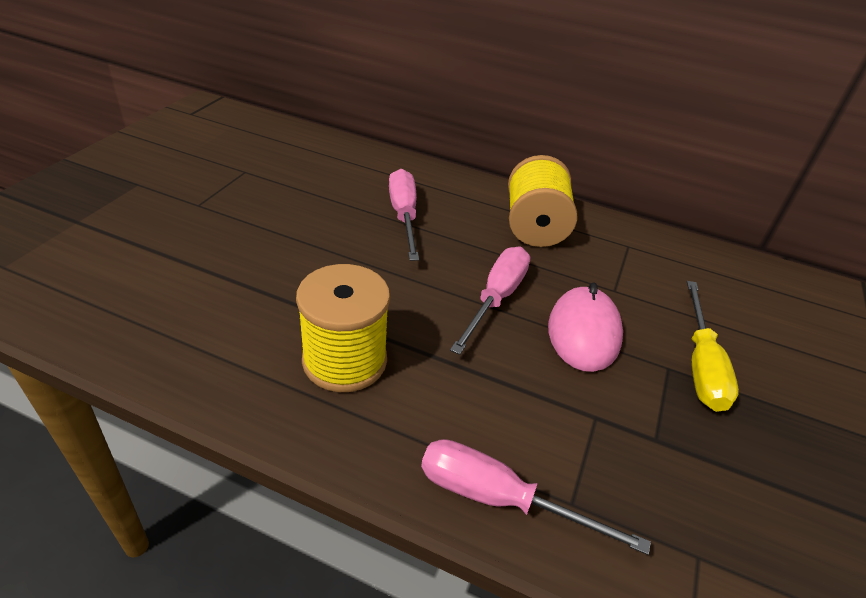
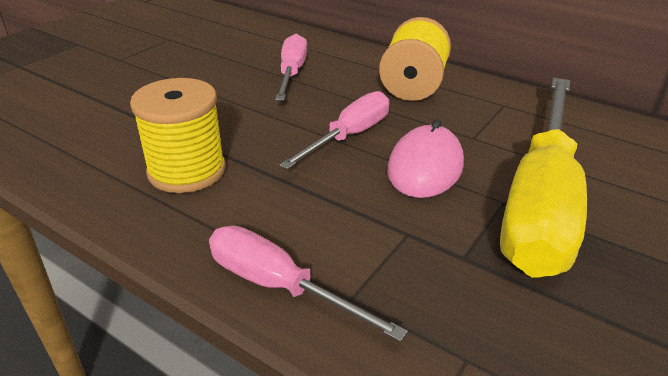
camera: 15 degrees right, 5 degrees down
yellow screwdriver [687,281,739,412] -> yellow screwdriver [500,78,587,278], size x1.89

